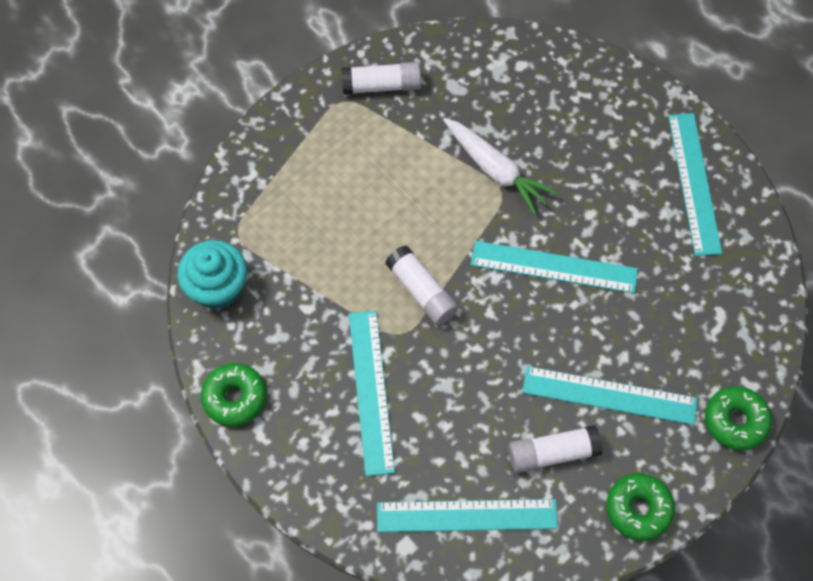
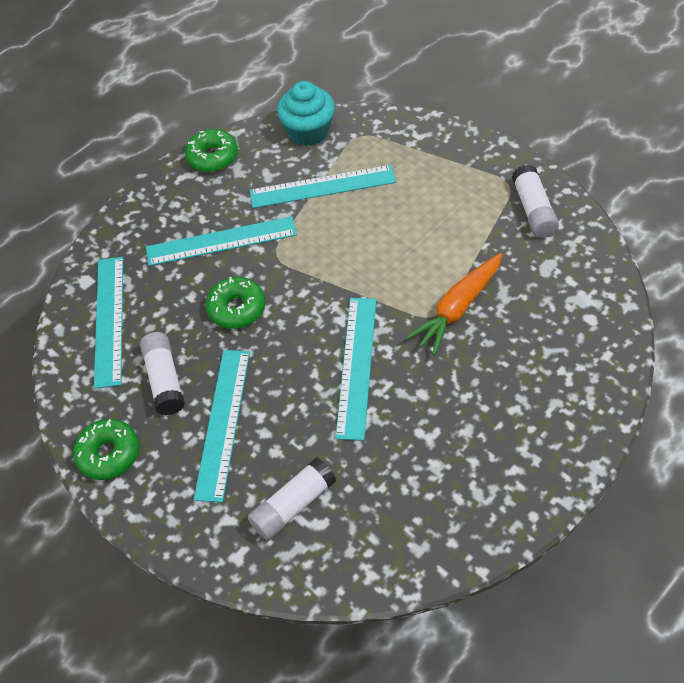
camera: 90 degrees right, 10 degrees down
white glue stick [385,245,459,325] -> white glue stick moved to [248,458,336,540]
white carrot [443,118,558,215] -> orange carrot [406,253,503,355]
turquoise ruler [668,113,722,256] -> turquoise ruler moved to [250,165,396,208]
green donut [705,386,772,450] -> green donut moved to [206,277,265,329]

